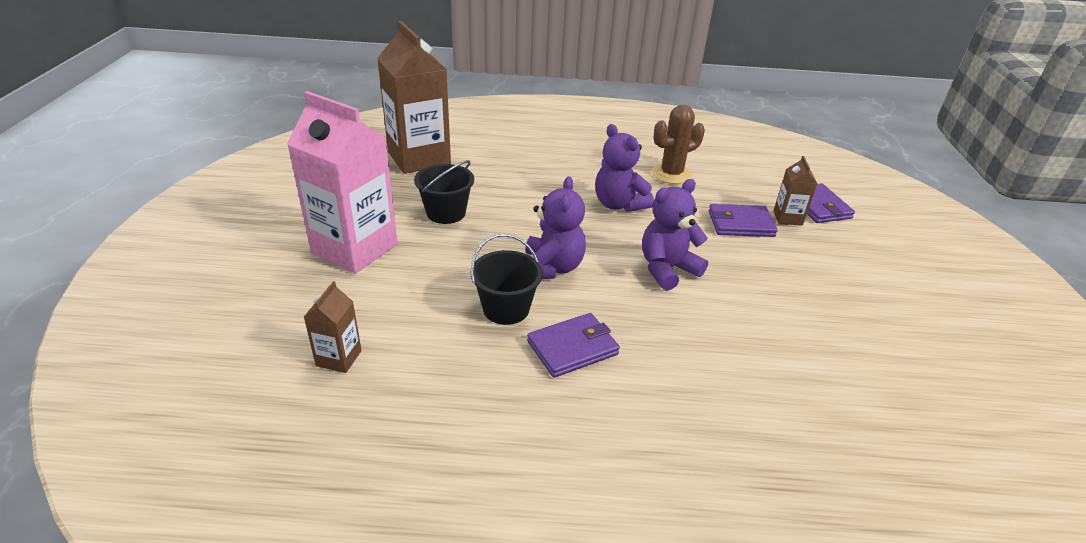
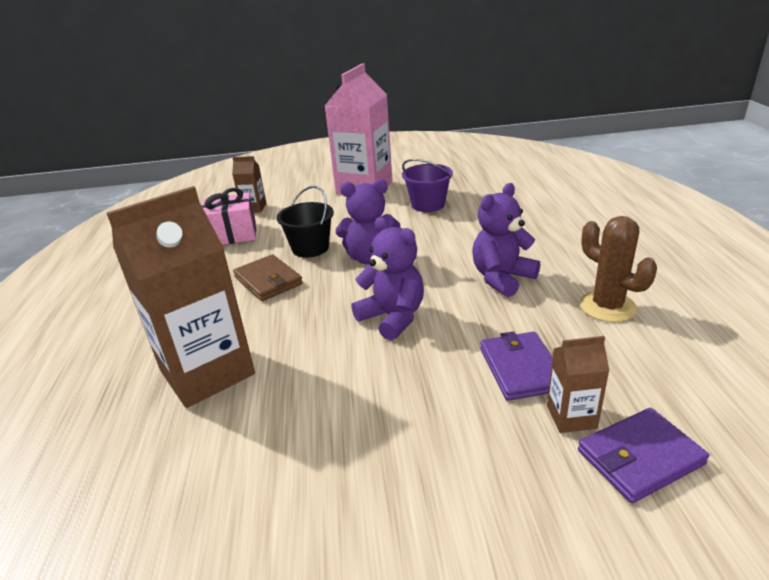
camera: 85 degrees right, 5 degrees down
brown carton [377,21,451,174] -> brown carton moved to [106,186,255,408]
black bucket [414,160,474,224] -> purple bucket [402,159,453,212]
purple wallet [527,313,620,378] -> brown wallet [233,254,303,301]
none -> pink gift [202,188,256,245]

